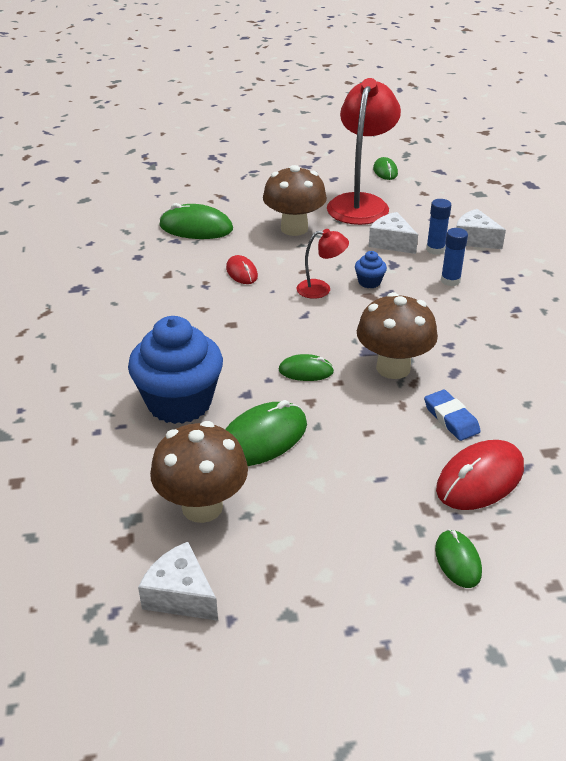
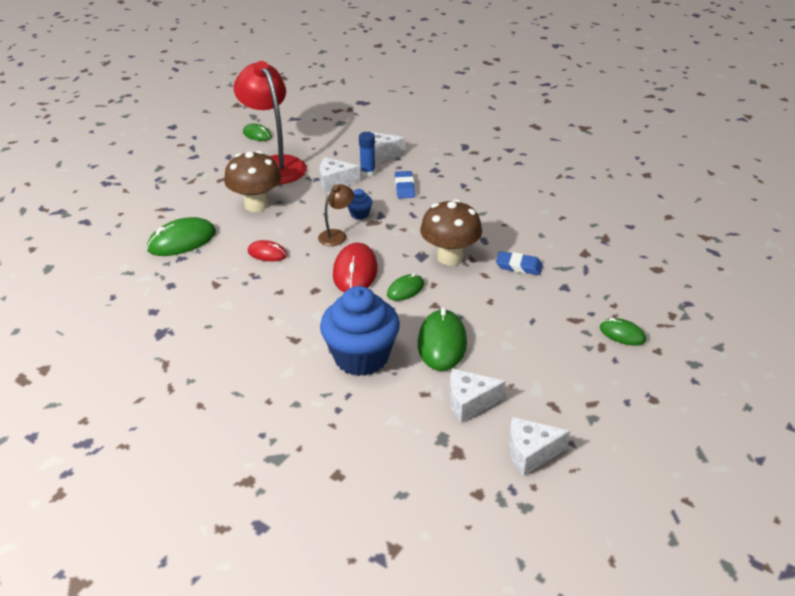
camera: 45 degrees left, 0 degrees up
brown mushroom [150,421,248,523] -> white cheese [450,369,506,423]
red lamp [297,229,349,299] -> brown lamp [318,184,354,246]
red mouse [436,440,524,510] -> red mouse moved to [333,243,378,292]
blue glue stick [441,228,468,286] -> blue eraser [395,171,415,198]

